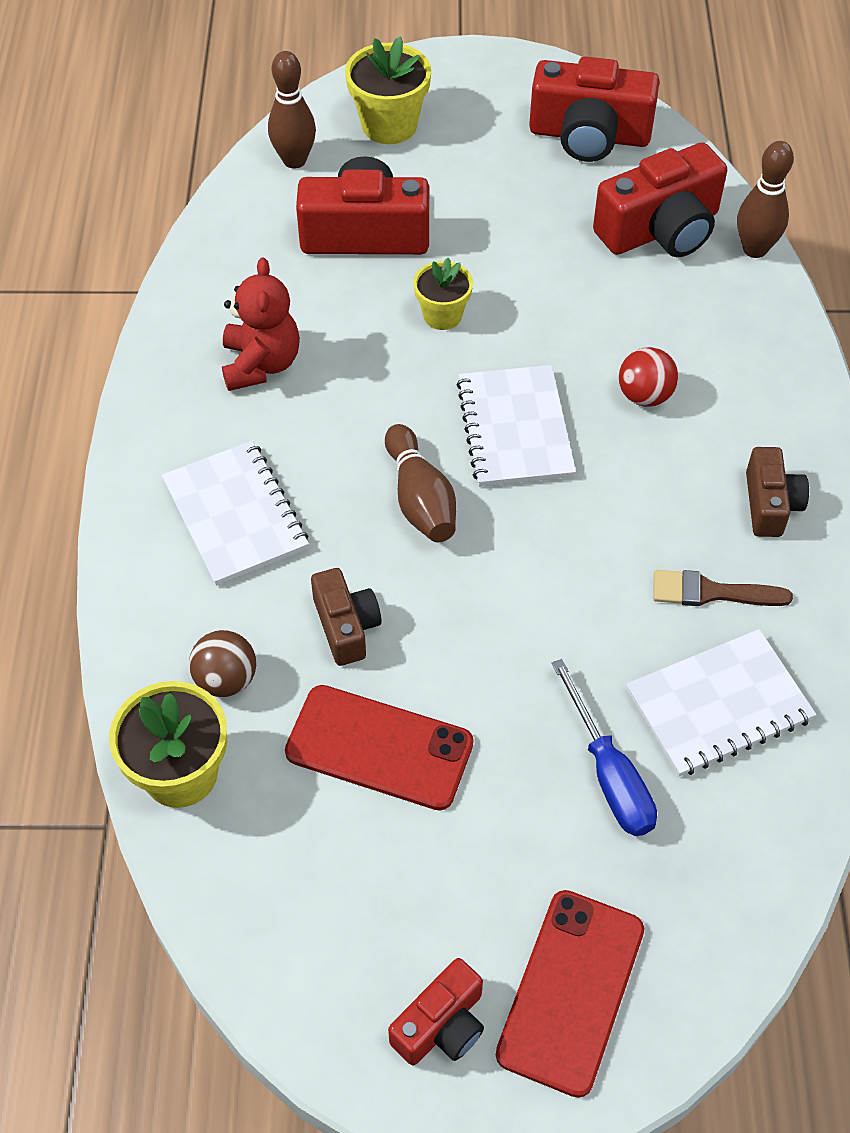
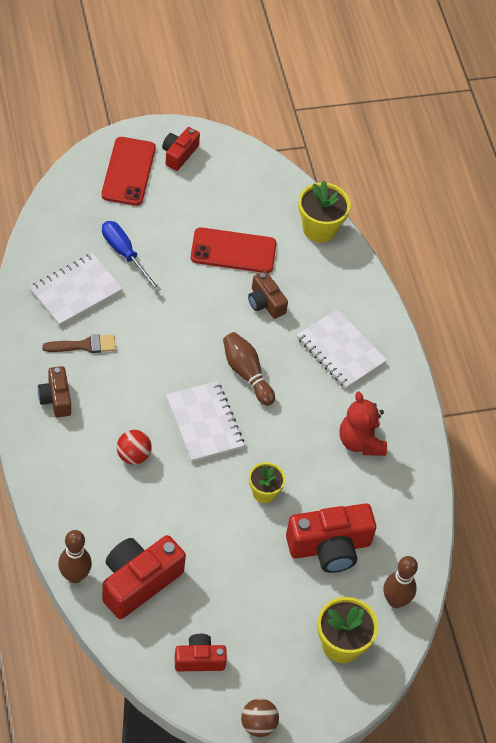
camera: 160 degrees right, 0 degrees up
brown ball [189,630,256,697] -> brown ball moved to [241,698,279,737]
red camera [529,56,660,162] -> red camera [175,634,227,671], size x0.57

